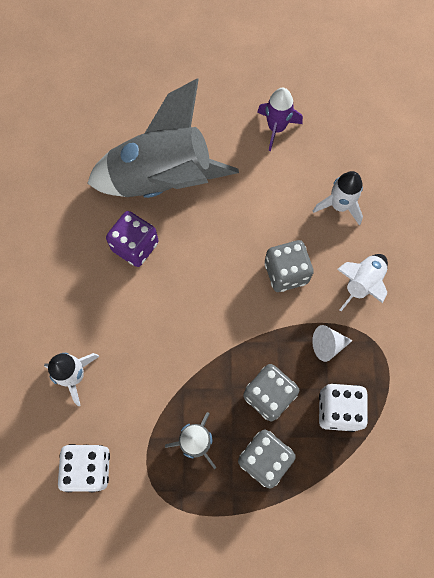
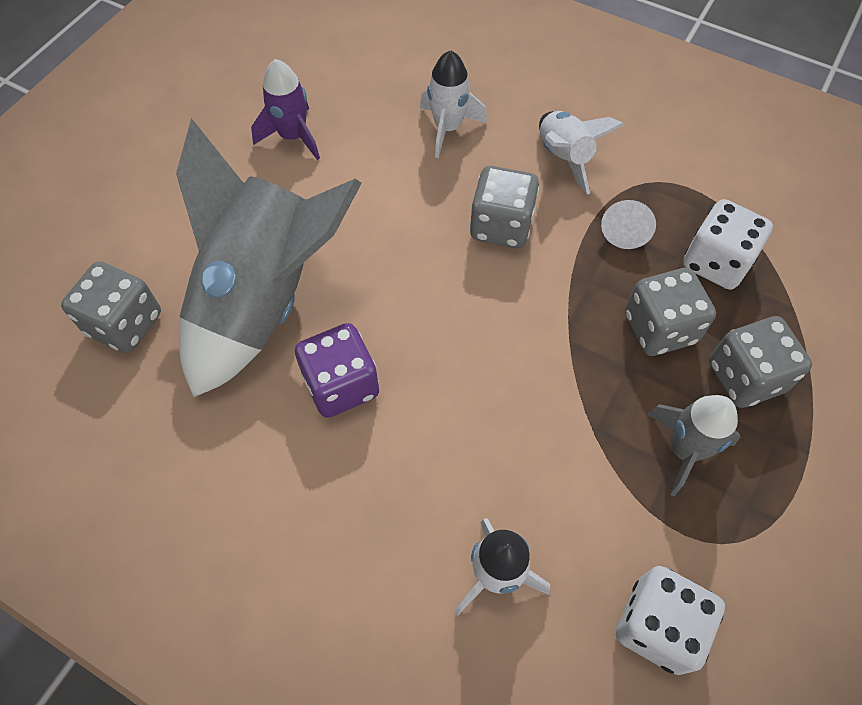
camera: 60 degrees left, 10 degrees down
none -> grey dice [61,261,161,353]

